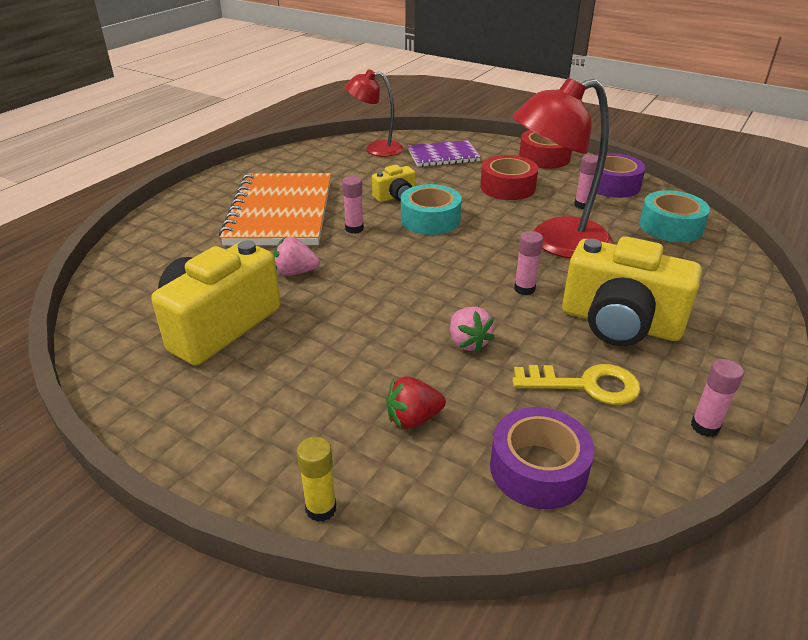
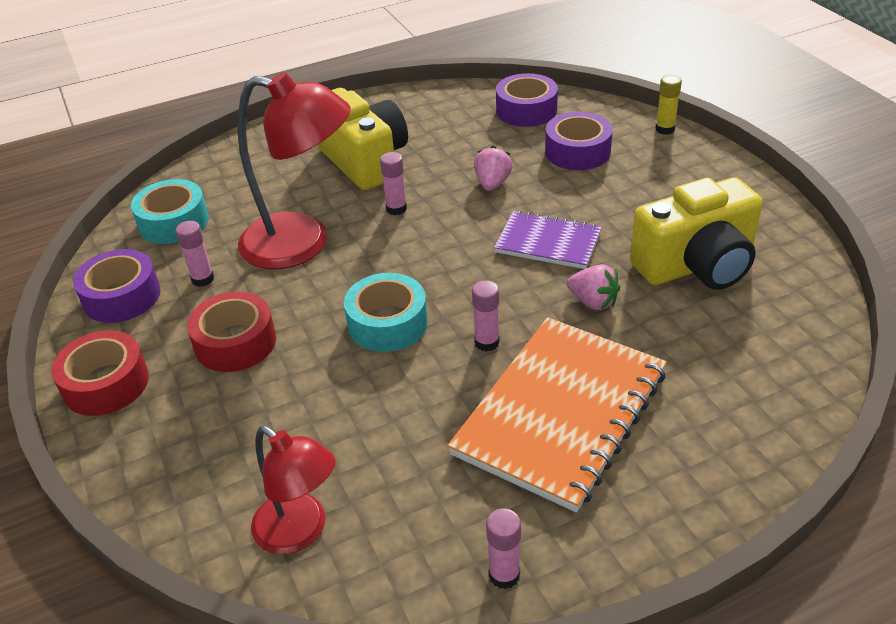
camera: 145 degrees left, 5 degrees up
yellow camera [372,165,415,202] -> none
red strawberry [386,376,446,429] -> purple tape [545,112,613,170]
purple notebook [408,140,481,167] -> purple notebook moved to [494,211,602,269]
yellow key [512,364,641,405] -> none
pink glue stick [691,359,744,437] -> pink glue stick moved to [486,508,521,589]

